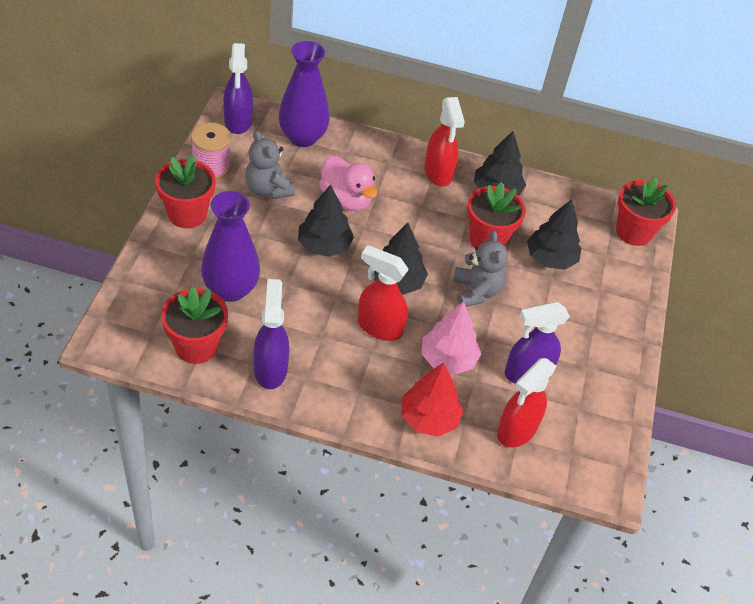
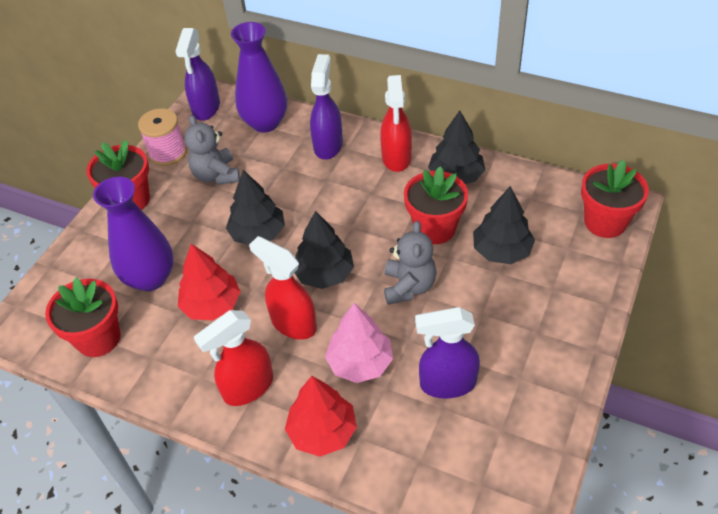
camera: 20 degrees right, 0 degrees up
purple spray bottle [254,279,289,389] -> purple spray bottle moved to [310,54,343,160]
pink duck [319,155,377,211] -> none
red spray bottle [497,358,557,447] -> red spray bottle moved to [194,310,273,406]
none -> red tree [178,244,241,320]

